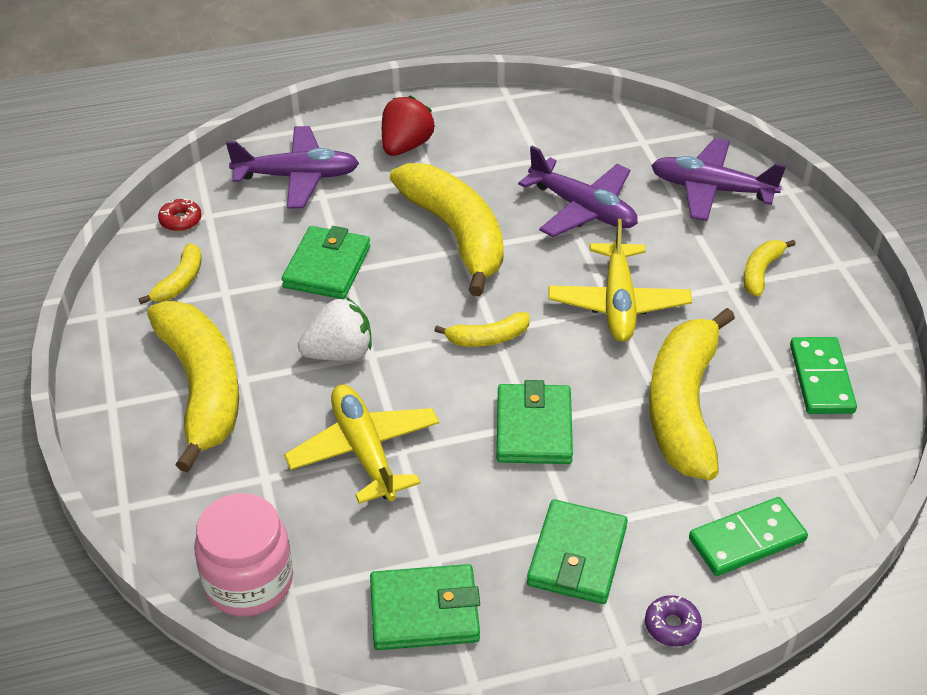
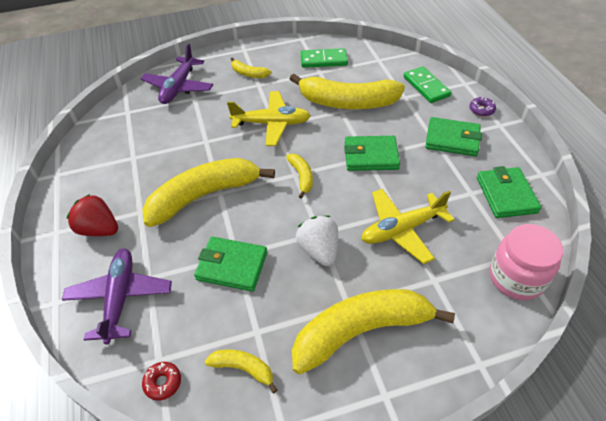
camera: 90 degrees left, 5 degrees up
purple plane [518,146,638,237] -> none

